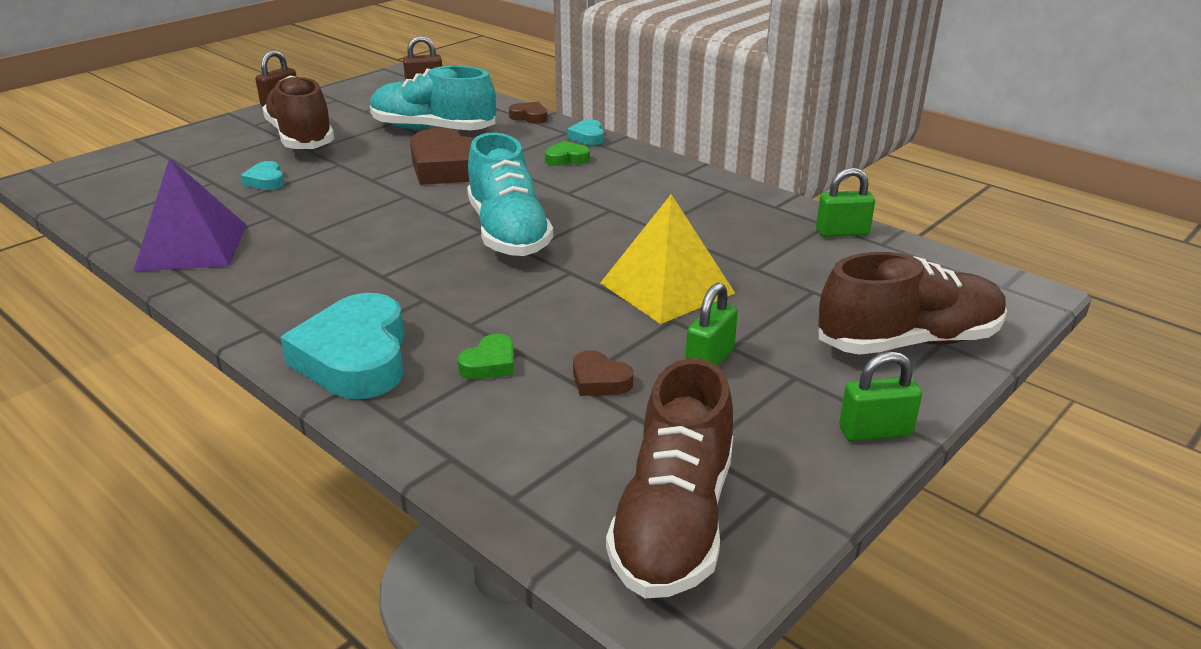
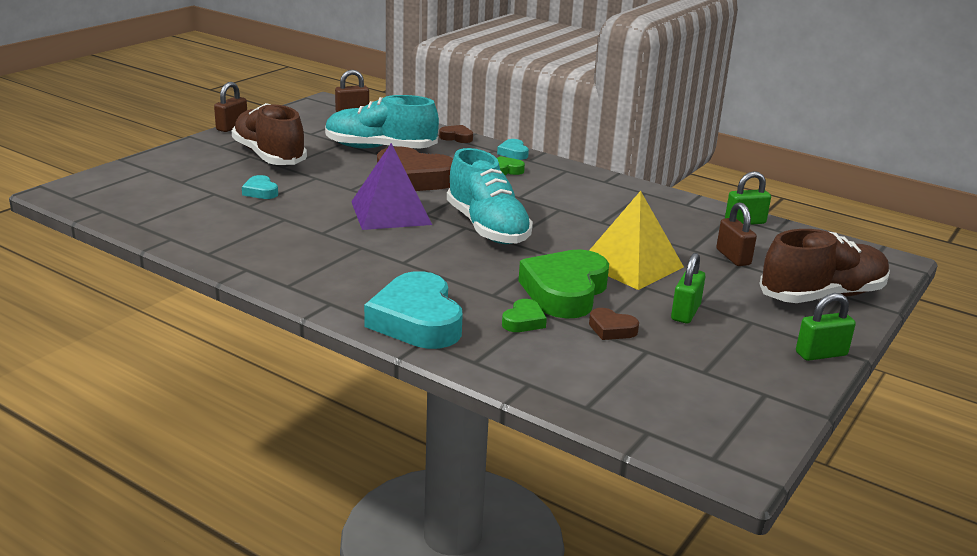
camera: 10 degrees left, 5 degrees down
purple pyramid [133,158,246,272] -> purple pyramid moved to [351,143,432,230]
brown shoe [606,358,733,598] -> none
none -> green heart [519,249,609,319]
none -> brown padlock [716,202,757,266]

